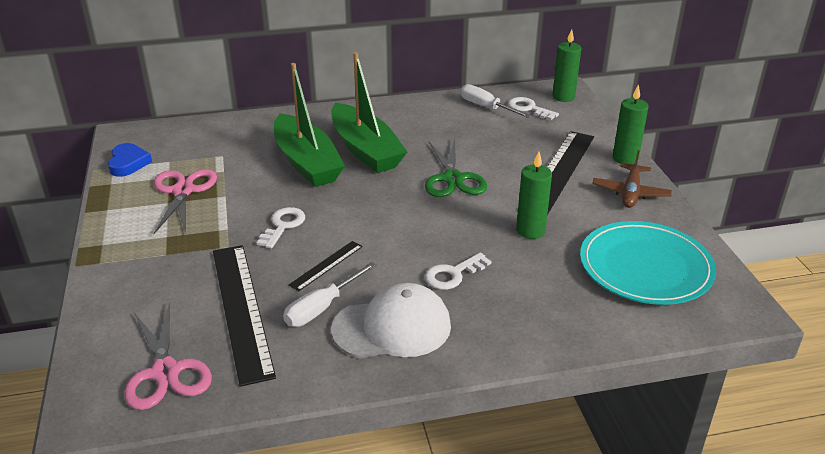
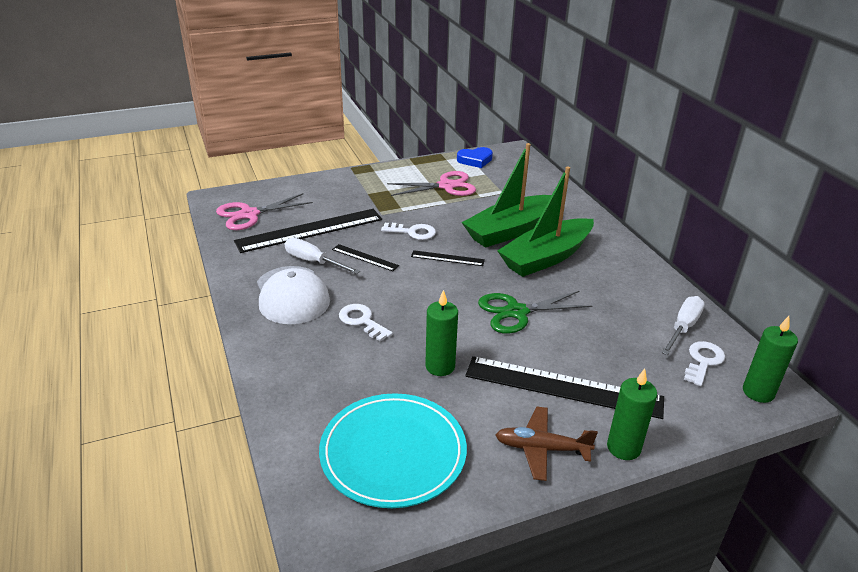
camera: 80 degrees right, 0 degrees up
none -> black ruler [411,250,485,266]

